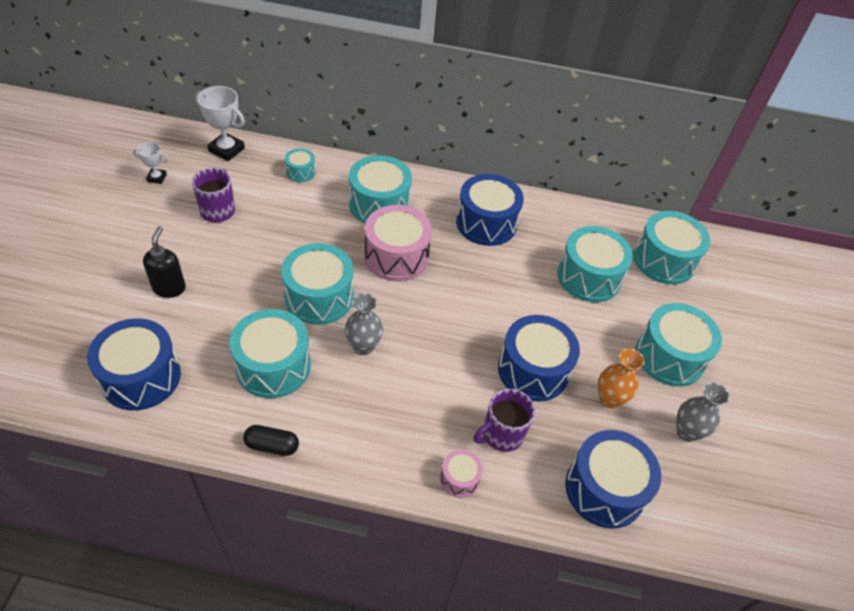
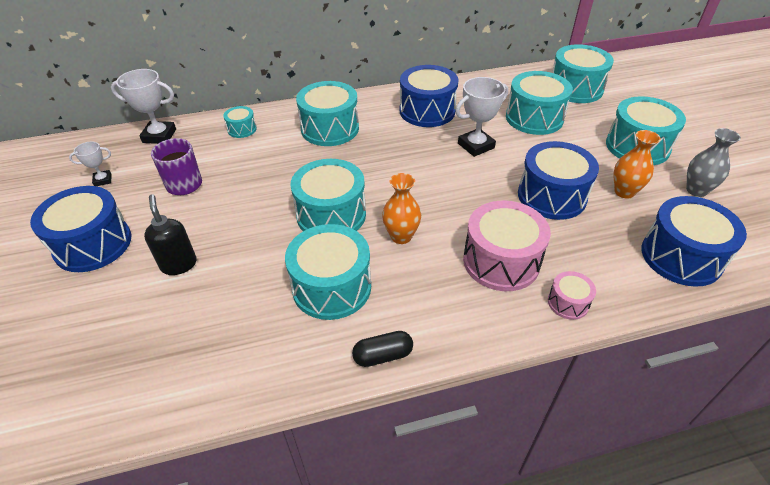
camera: 20 degrees left, 5 degrees down
blue drum [87,318,181,411] -> blue drum moved to [30,186,131,272]
grey vase [345,293,383,355] -> orange vase [382,173,421,244]
pink drum [364,205,432,281] -> pink drum moved to [463,200,551,291]
purple mug [474,389,535,452] -> none
none -> white trophy [455,77,508,157]

